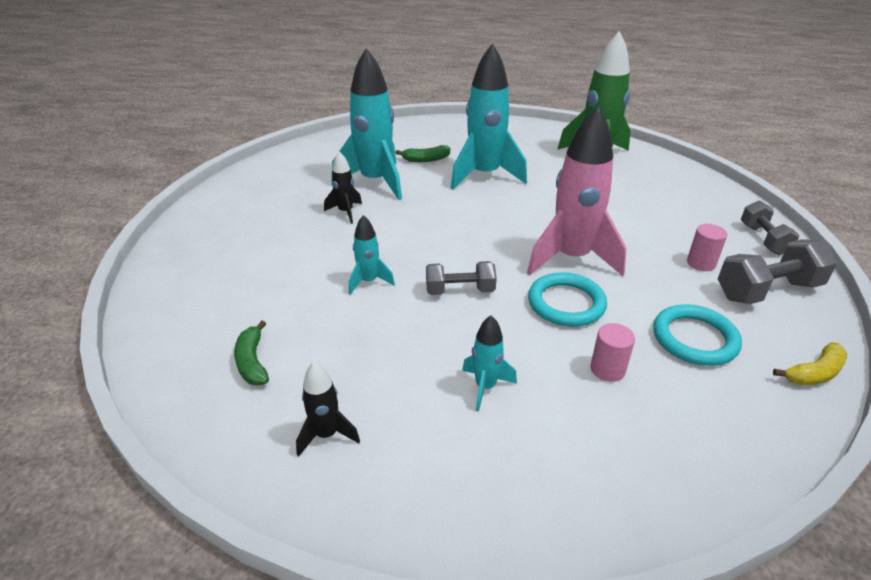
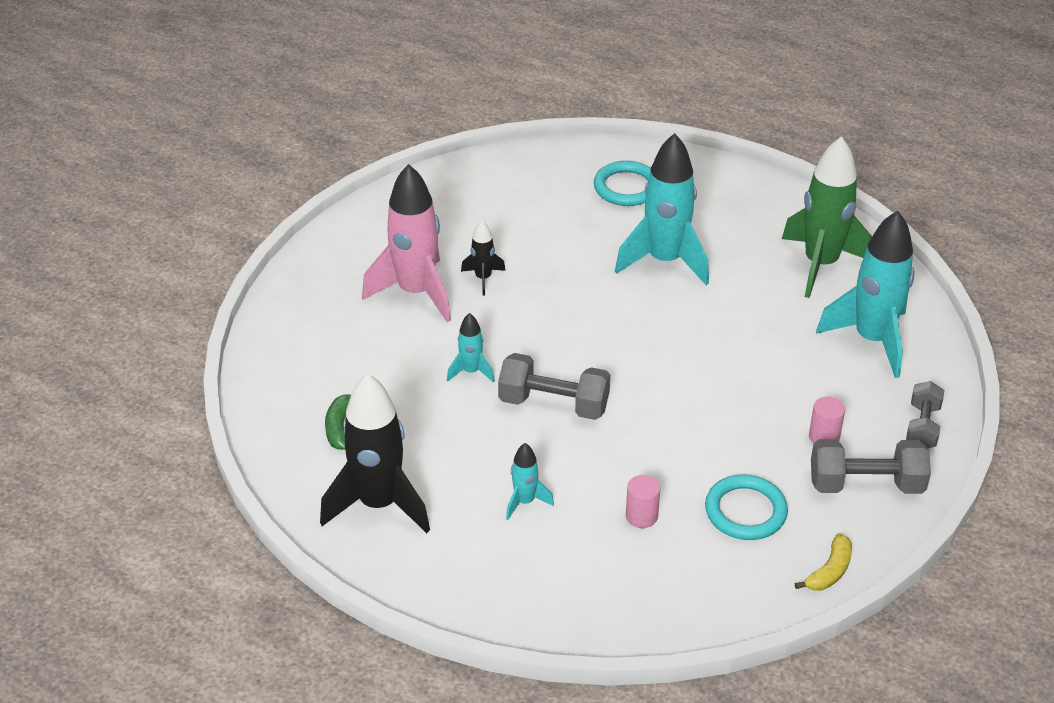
camera: 20 degrees right, 5 degrees up
black rocket [296,362,360,457] -> black rocket [320,374,430,533], size x2.12
turquoise rocket [331,48,402,200] -> turquoise rocket moved to [816,211,914,378]
green banana [395,145,450,162] -> none
grey dumbbell [426,261,497,295] -> grey dumbbell [498,353,610,420], size x1.53
pink rocket [527,106,627,276] -> pink rocket moved to [362,164,451,322]
turquoise ring [528,272,607,327] -> turquoise ring moved to [594,161,651,206]
yellow banana [773,342,847,386] -> yellow banana turned 45 degrees counterclockwise [795,533,852,591]

